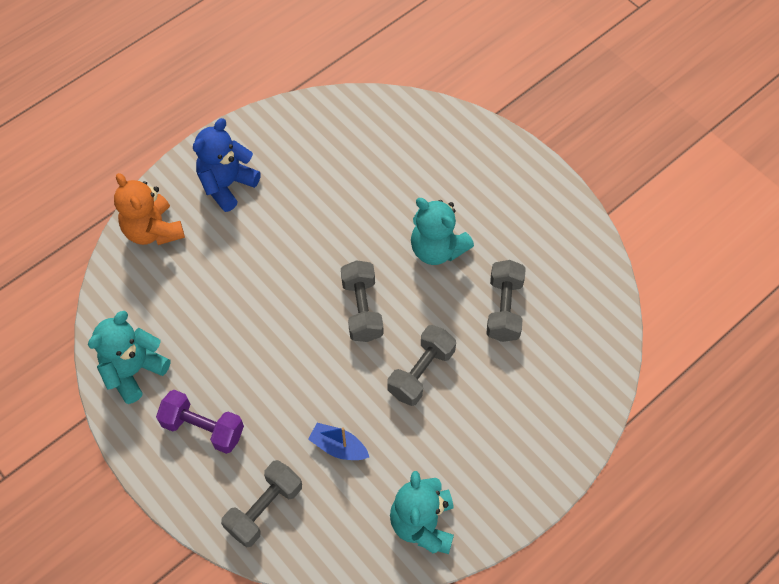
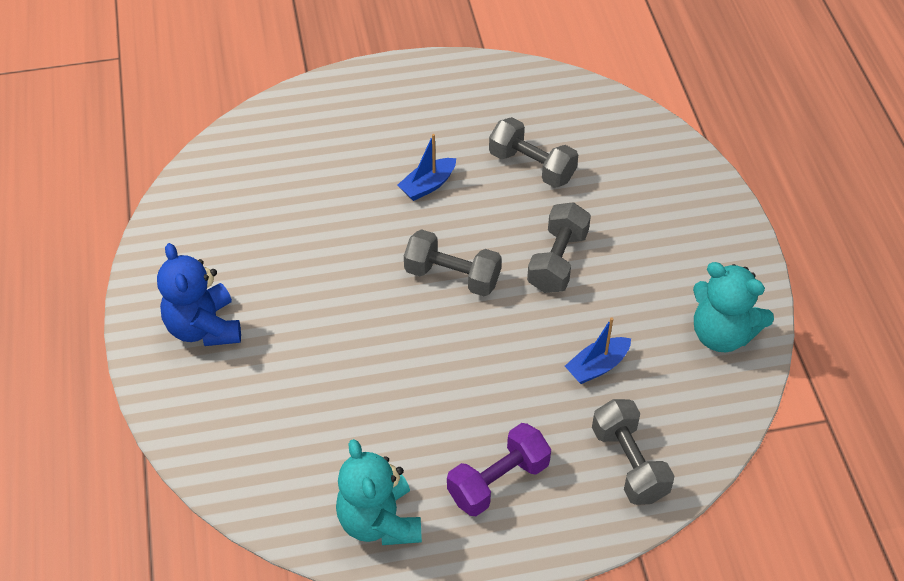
camera: 60 degrees left, 10 degrees down
orange teddy bear [114,173,185,245] -> none
grey dumbbell [387,325,456,406] -> grey dumbbell turned 45 degrees clockwise [527,202,591,293]
turquoise teddy bear [411,198,474,265] -> blue boat [398,134,456,201]

